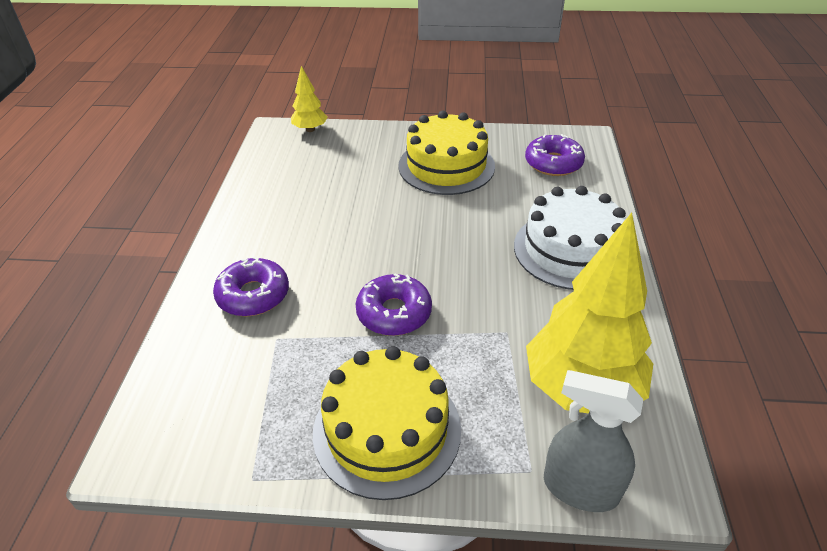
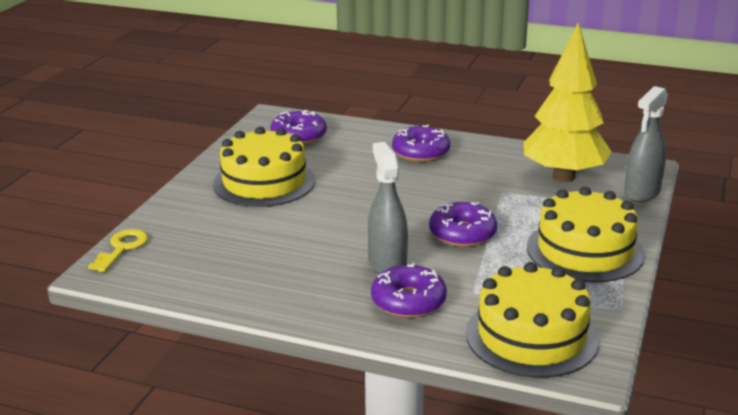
camera: 75 degrees left, 15 degrees down
yellow tree [291,66,328,132] -> yellow key [88,229,148,272]
white cake [514,186,626,290] -> purple donut [392,124,450,162]
none -> grey spray bottle [368,142,408,274]
none -> yellow cake [466,262,599,378]

